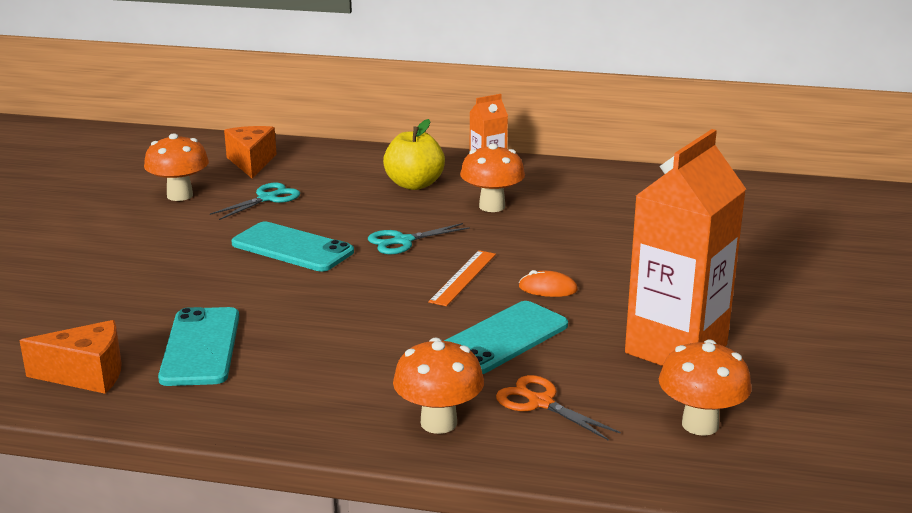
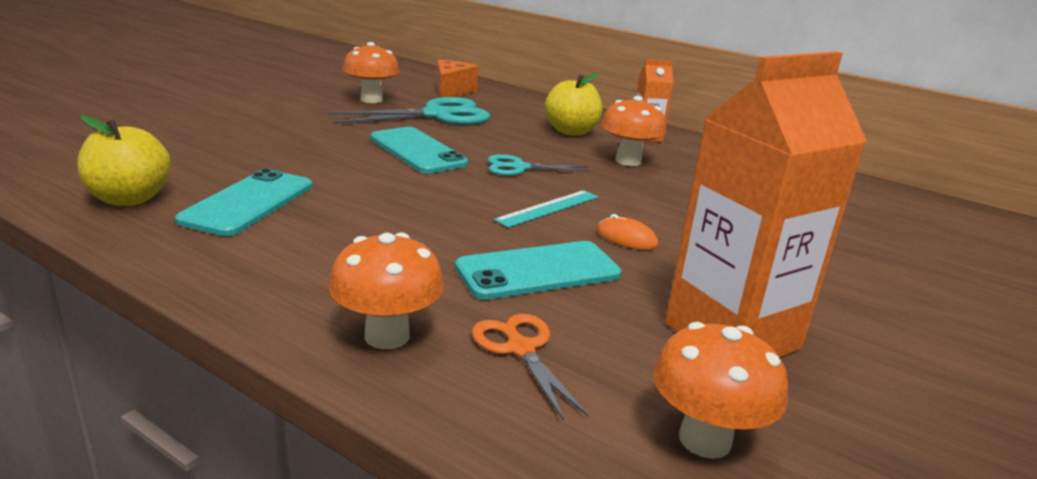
camera: 20 degrees right, 0 degrees up
orange cheese [19,320,121,394] -> yellow apple [77,115,171,206]
turquoise scissors [210,183,300,220] -> turquoise scissors [327,97,490,125], size x1.79
orange ruler [428,250,496,306] -> turquoise ruler [494,190,598,228]

